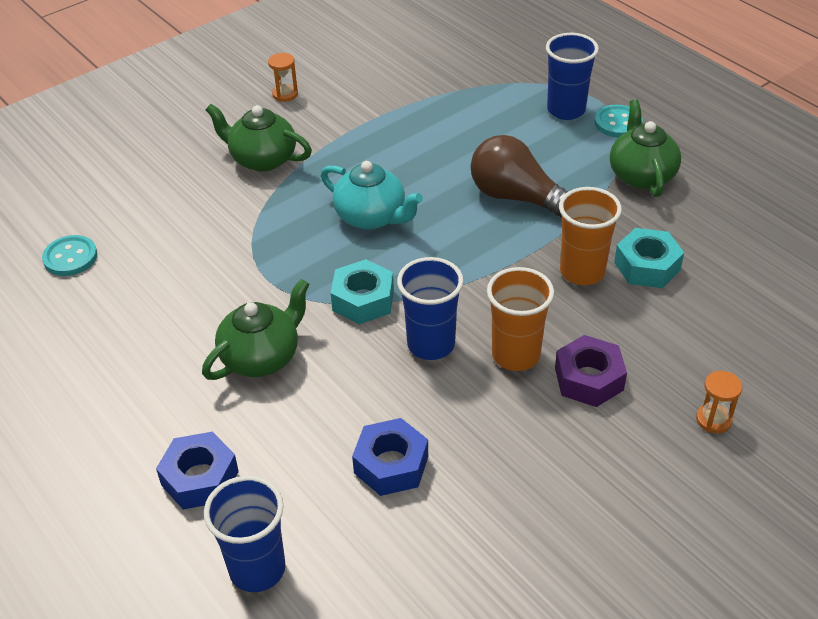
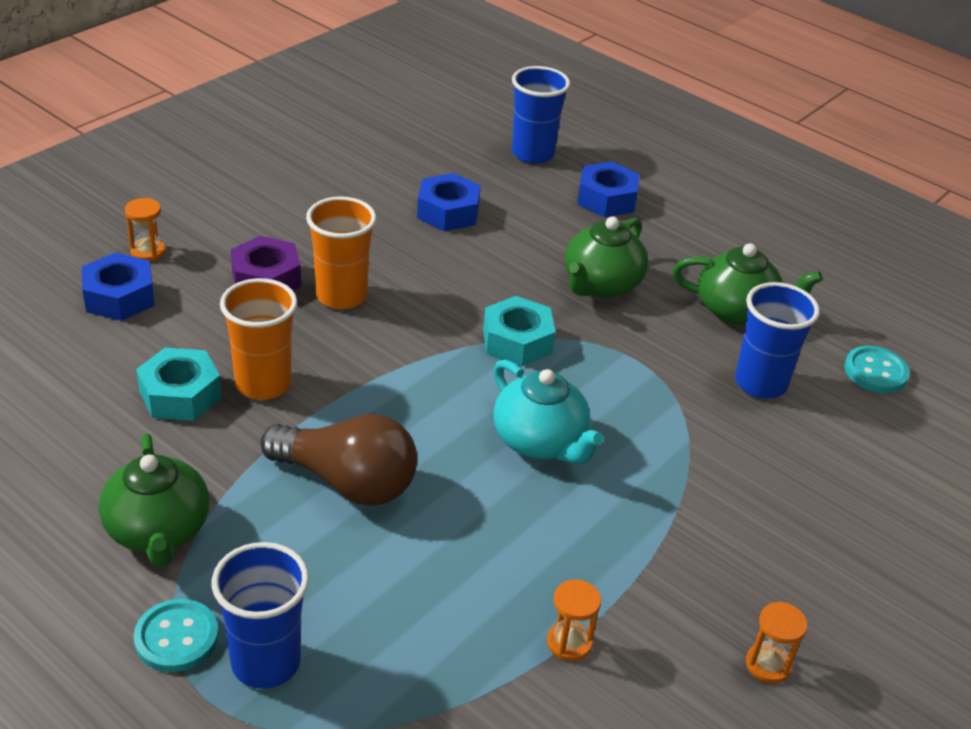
camera: 165 degrees right, 5 degrees down
green teapot [206,104,312,172] -> green teapot moved to [672,243,823,325]
turquoise teapot [321,161,423,229] -> turquoise teapot turned 150 degrees counterclockwise [493,360,604,464]
blue cup [397,257,464,360] -> blue cup moved to [735,282,820,399]
none -> blue nut [82,253,155,321]
none -> orange hourglass [547,579,601,661]

